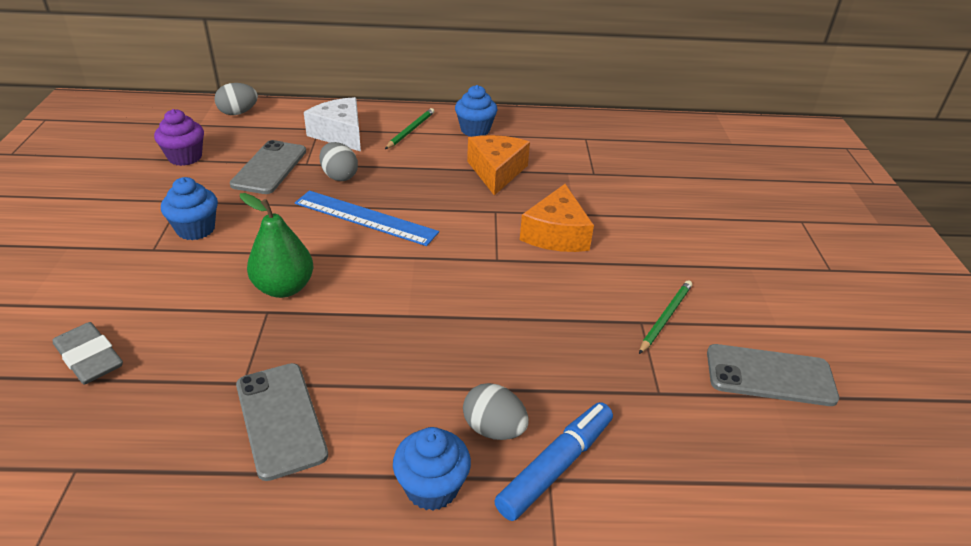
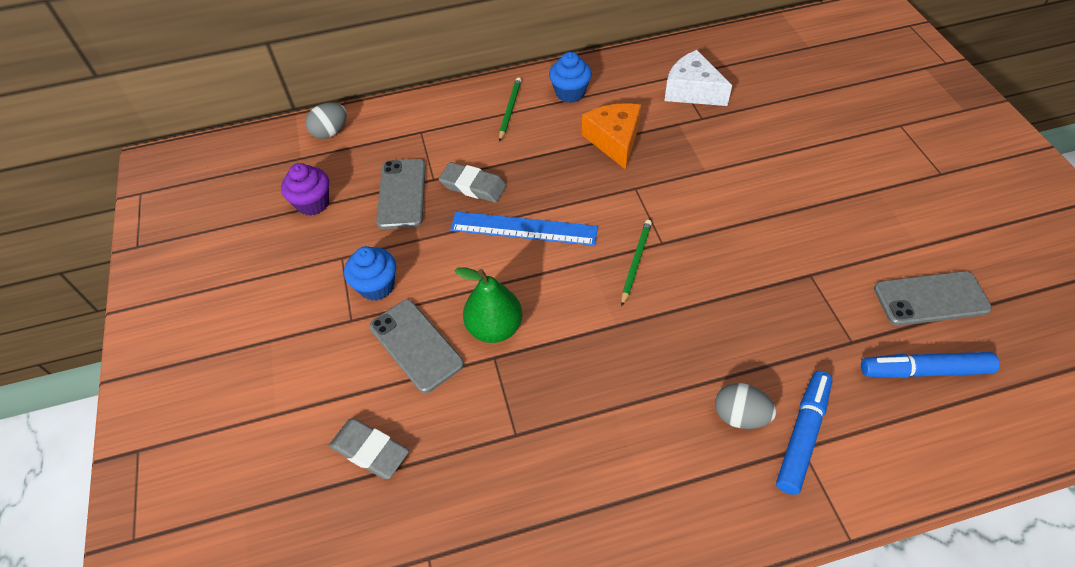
camera: 10 degrees left, 15 degrees up
grey phone [236,363,328,481] -> grey phone moved to [369,300,464,393]
white cheese [304,97,361,151] -> white cheese moved to [664,50,732,106]
grey egg [319,142,358,181] -> grey eraser [439,162,507,203]
blue cupcake [393,427,471,511] -> none
orange cheese [520,184,594,252] -> none
green pencil [639,280,692,354] -> green pencil moved to [621,220,652,306]
none -> blue marker [861,352,999,378]

